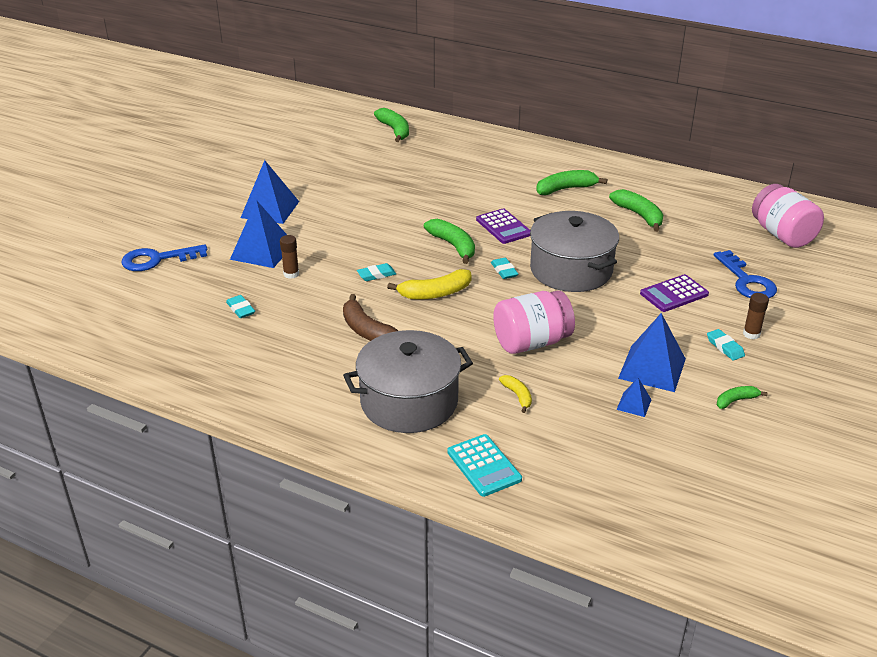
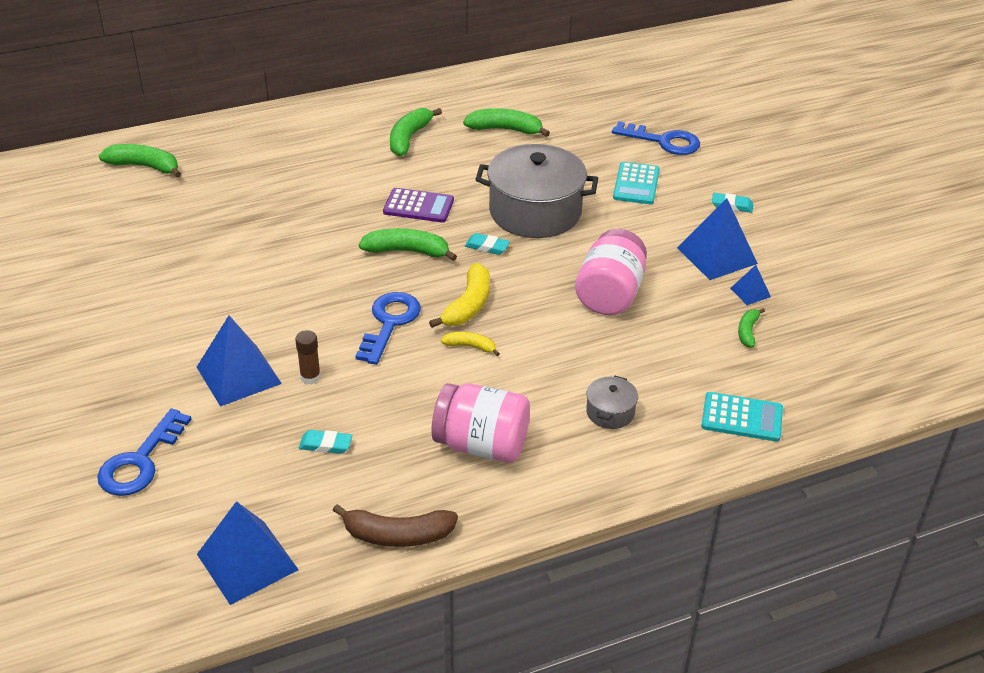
camera: 50 degrees left, 5 degrees up
blue pyramid [241,160,299,224] -> blue pyramid moved to [197,501,299,605]
brown banana [343,294,398,341] -> brown banana moved to [332,504,458,547]
grey pot [343,330,473,433] -> grey pot [586,376,638,429], size x0.44
turquoise eraser [357,263,396,281] -> blue key [355,292,421,365]
yellow banana [499,375,532,413] -> yellow banana moved to [441,332,500,356]
purple calculator [640,274,709,312] -> turquoise calculator [613,162,660,204]
green banana [717,386,768,409] -> green banana moved to [738,308,765,348]
brown glue stick [743,293,769,339] -> none
pink jar [752,184,824,248] -> pink jar moved to [431,383,530,463]

